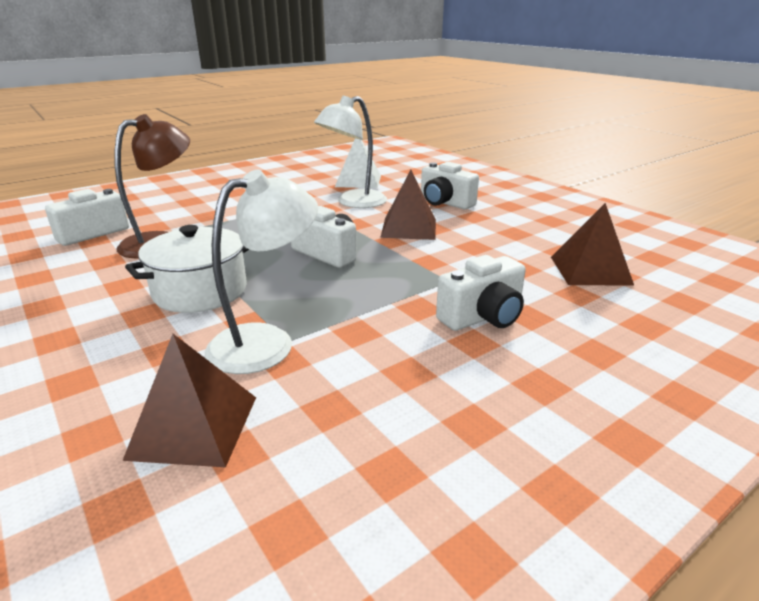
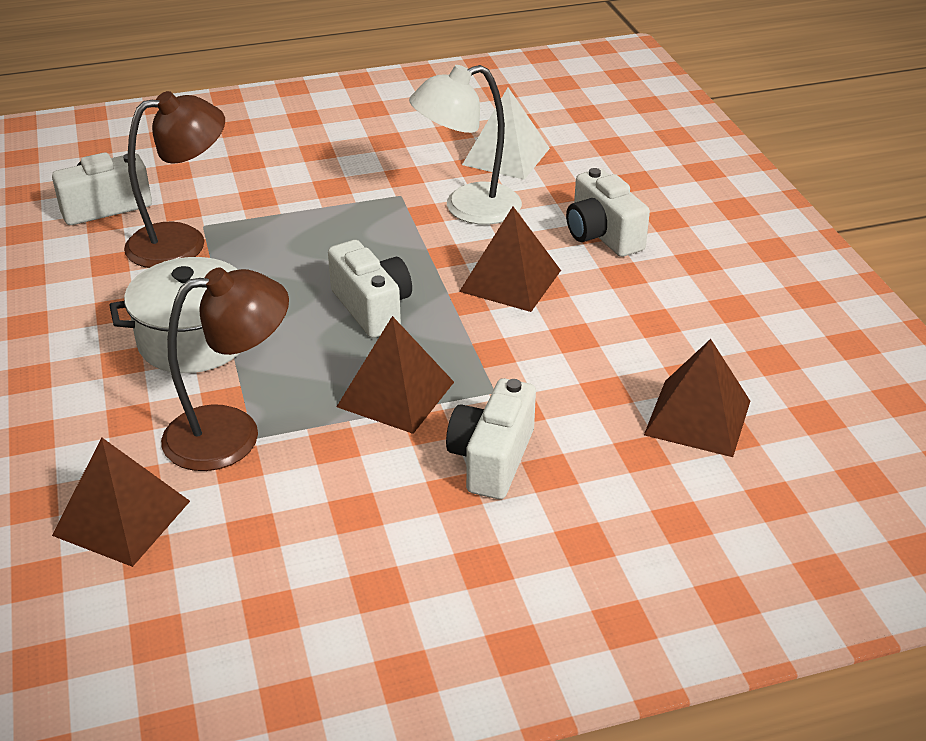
camera: 20 degrees right, 10 degrees up
white lamp [205,170,318,374] -> brown lamp [161,267,289,471]
white camera [436,255,526,331] -> white camera turned 120 degrees clockwise [446,378,536,499]
none -> brown pyramid [337,316,454,434]

